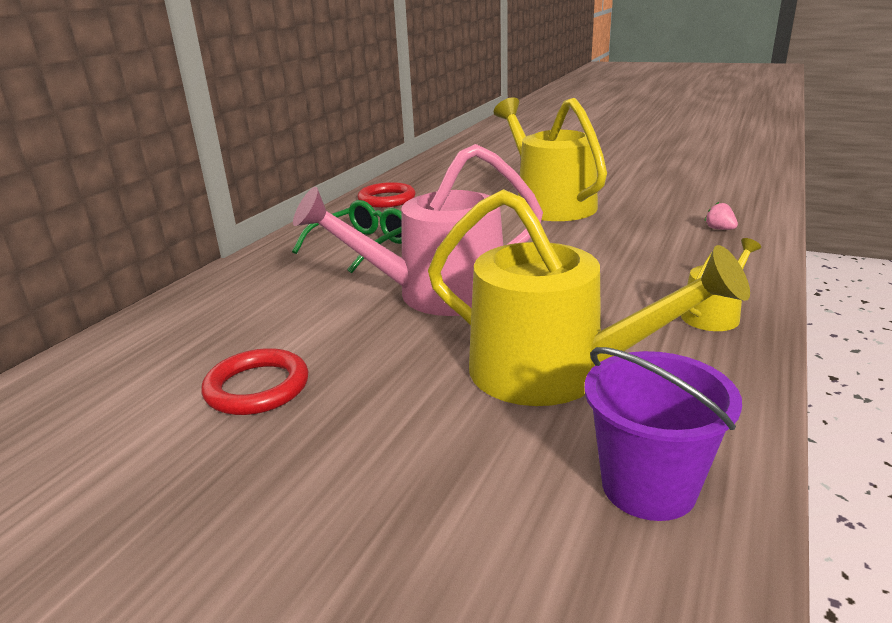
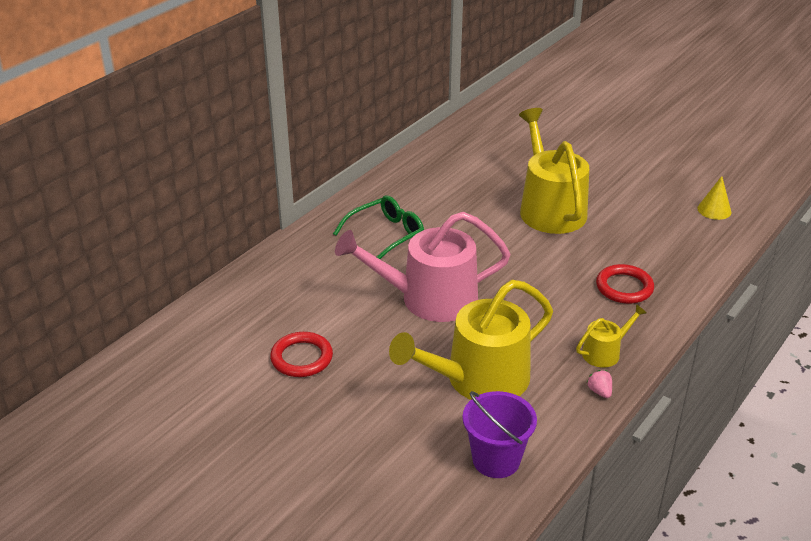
camera: 10 degrees right, 10 degrees up
red ring [357,182,416,208] -> red ring moved to [596,264,654,304]
yellow watering can [428,189,750,406] -> yellow watering can turned 105 degrees clockwise [389,280,553,400]
pink strawberry [705,202,738,230] -> pink strawberry moved to [587,370,612,398]
none -> yellow cone [697,176,731,220]

